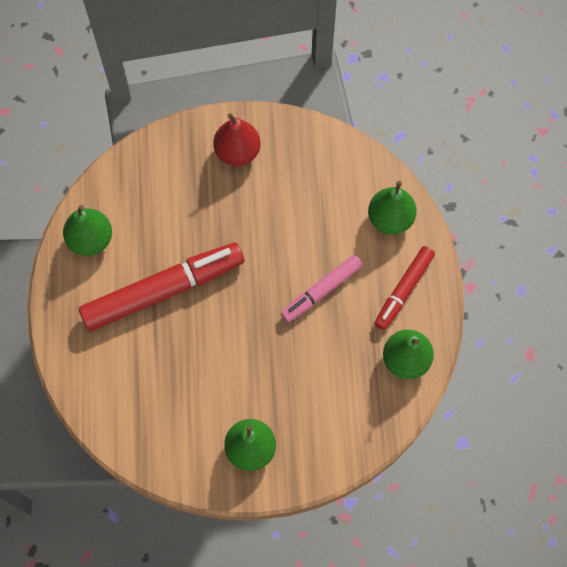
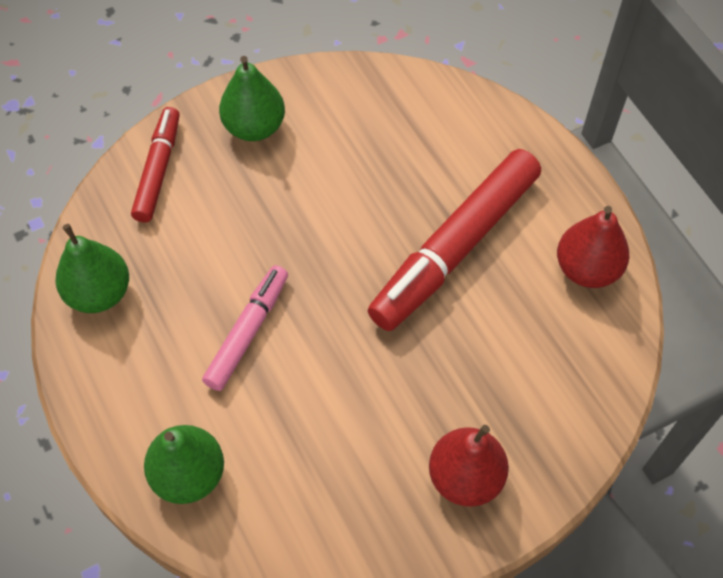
camera: 155 degrees right, 10 degrees down
green pear [63,205,112,256] -> red pear [557,206,629,288]
red marker [374,246,435,330] -> red marker moved to [131,107,180,223]

